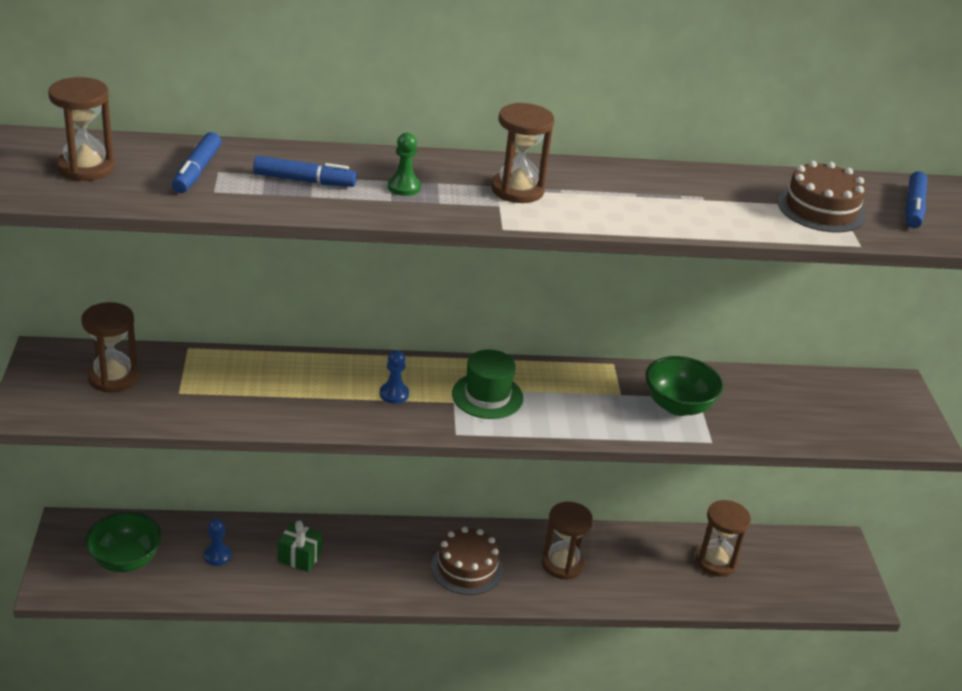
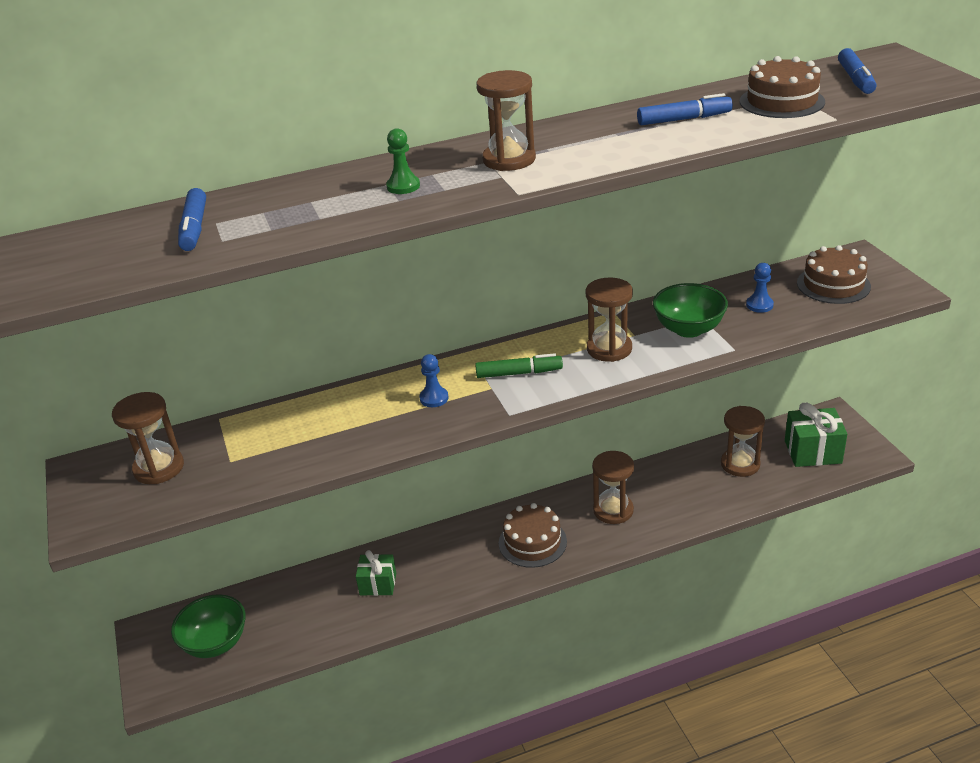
camera: 10 degrees left, 0 degrees up
brown hourglass [48,77,115,181] -> brown hourglass moved to [586,278,633,362]
blue pawn [204,519,231,566] -> blue pawn moved to [746,263,774,313]
blue marker [253,156,357,187] -> blue marker moved to [637,93,733,125]
green hat [452,349,524,419] -> green marker [475,353,563,378]
none -> green gift [785,402,847,467]
none -> brown cake [797,245,871,304]

